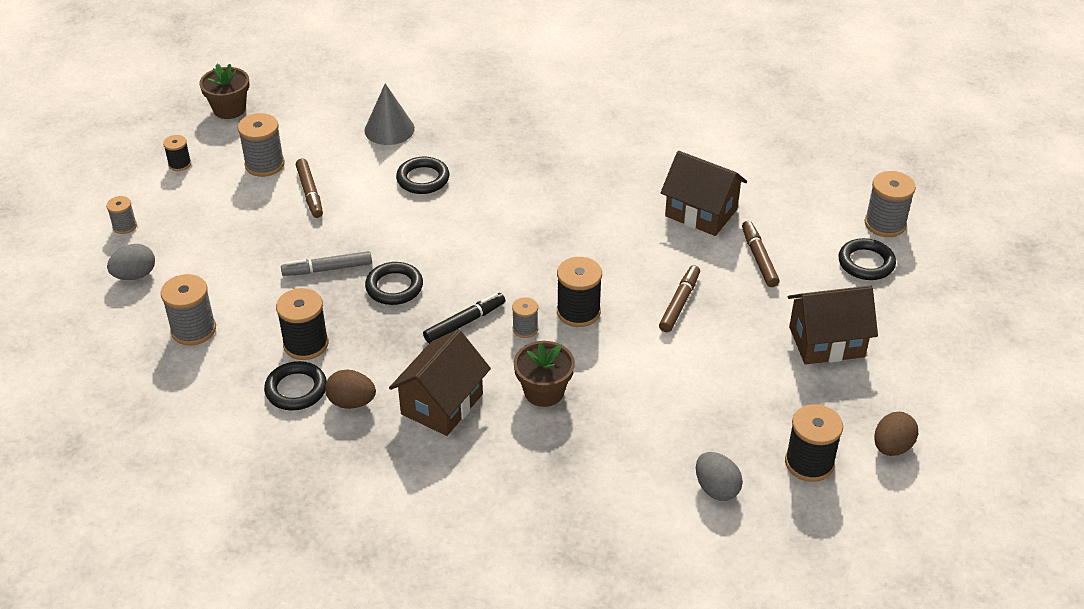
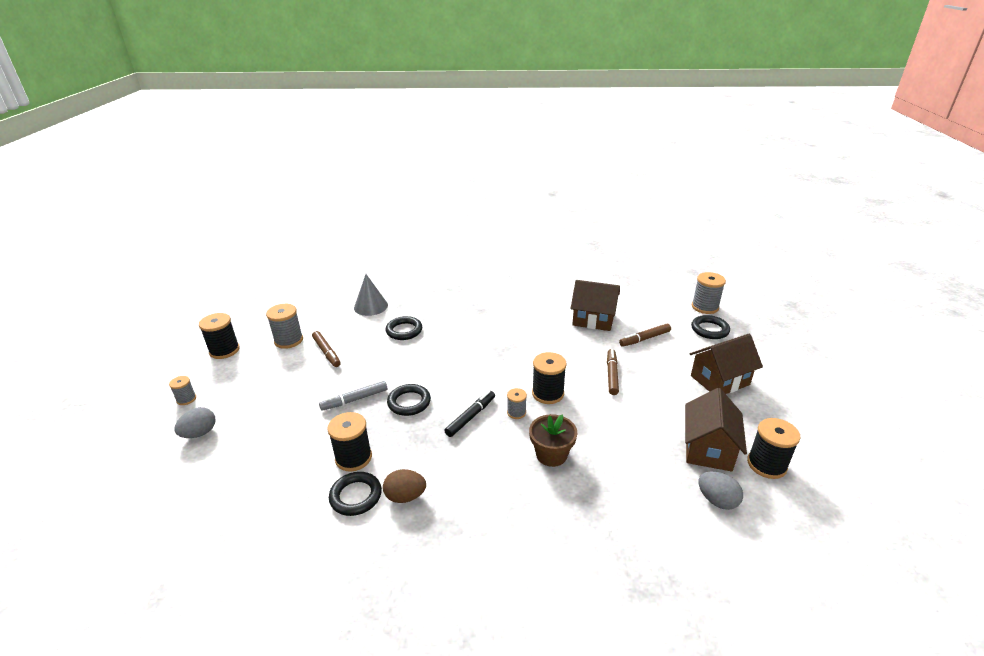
camera: 15 degrees left, 10 degrees down
grey spool [161,274,216,346] -> none
black spool [163,135,191,171] -> black spool [199,313,240,359], size x1.74
brown flower pot [199,64,249,119] -> none
brown house [389,329,491,436] -> brown house moved to [685,388,747,472]
brown marker [742,221,779,287] -> brown marker turned 90 degrees counterclockwise [619,324,671,347]
brown egg [874,412,918,456] -> none

